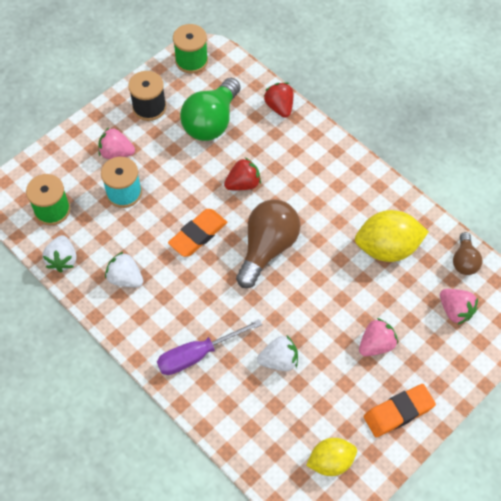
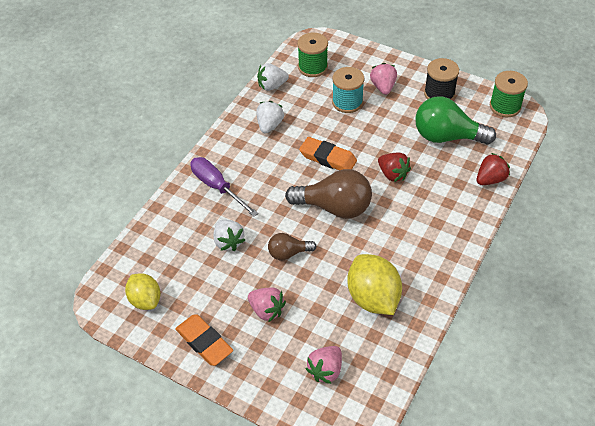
camera: 75 degrees right, 10 degrees down
brown light bulb [453,232,482,275] -> brown light bulb moved to [268,233,317,260]

